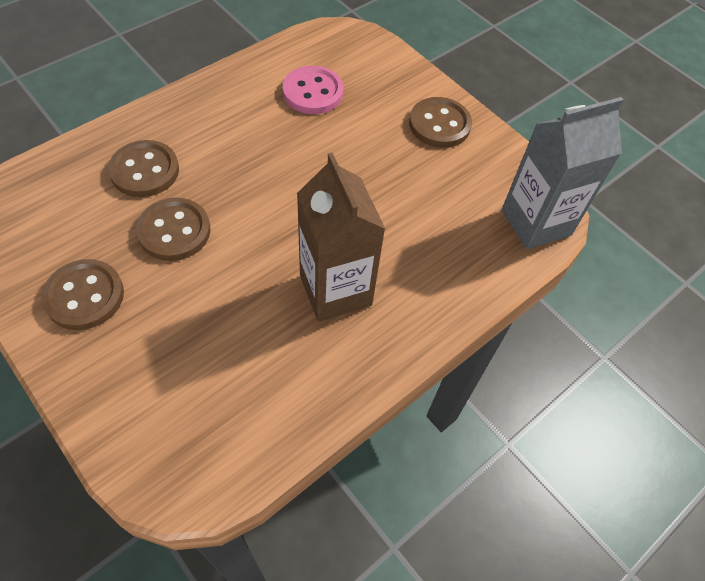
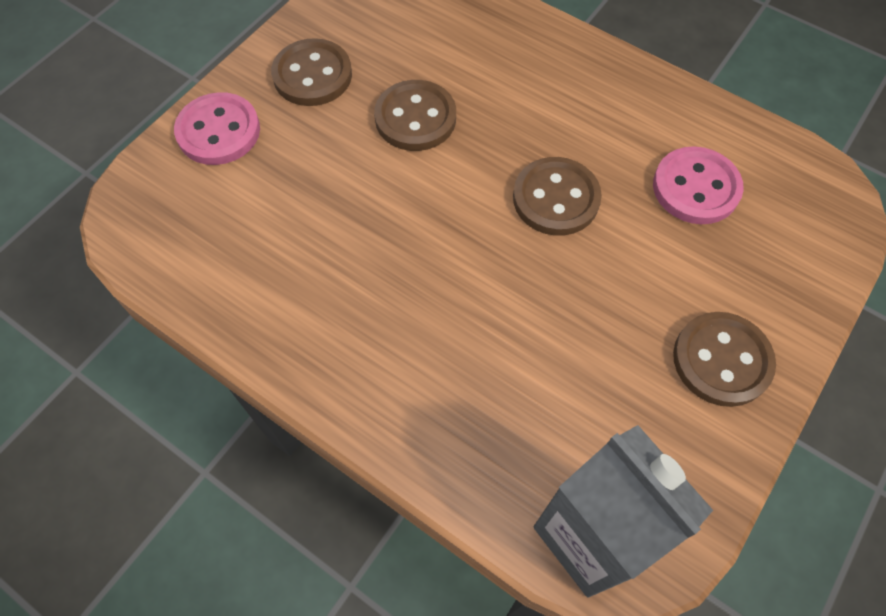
camera: 80 degrees right, 5 degrees up
brown button [108,140,179,197] -> brown button moved to [513,157,602,236]
brown carton [297,153,385,322] -> none
none -> pink button [174,92,260,165]

